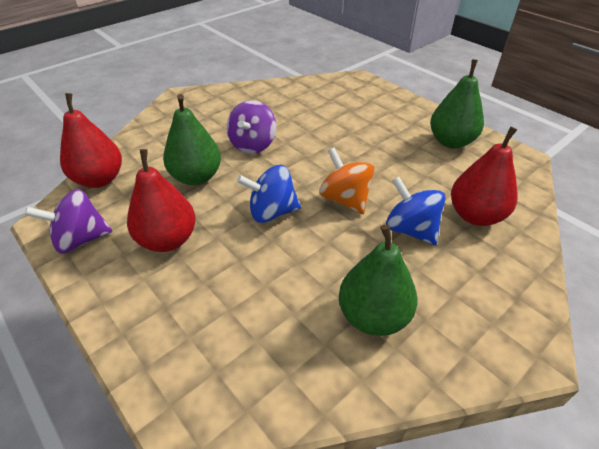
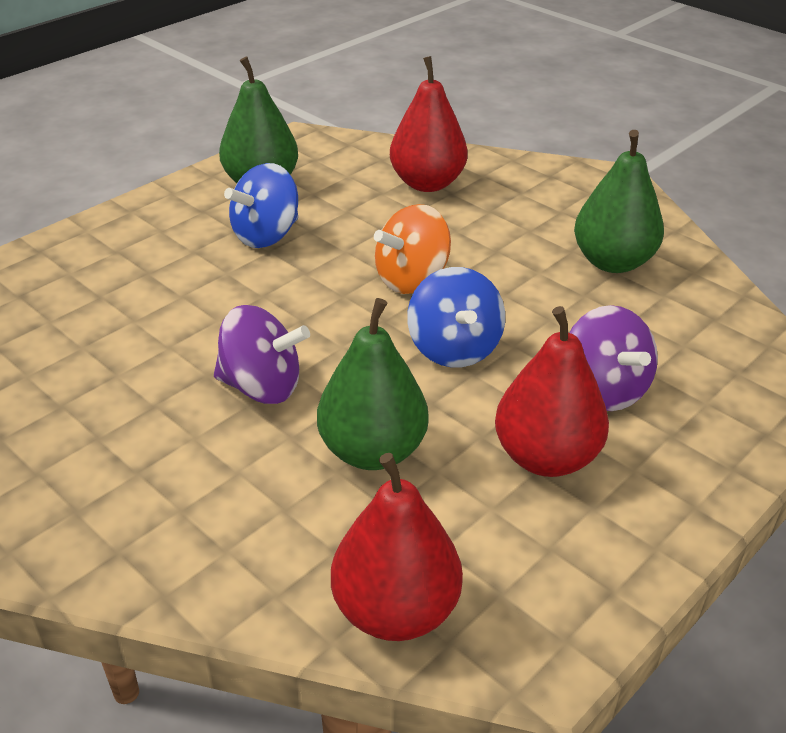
camera: 95 degrees left, 5 degrees down
purple spinning top [25,189,112,254] -> purple spinning top moved to [569,305,658,411]
blue spinning top [386,176,446,245] -> blue spinning top moved to [224,163,298,248]

